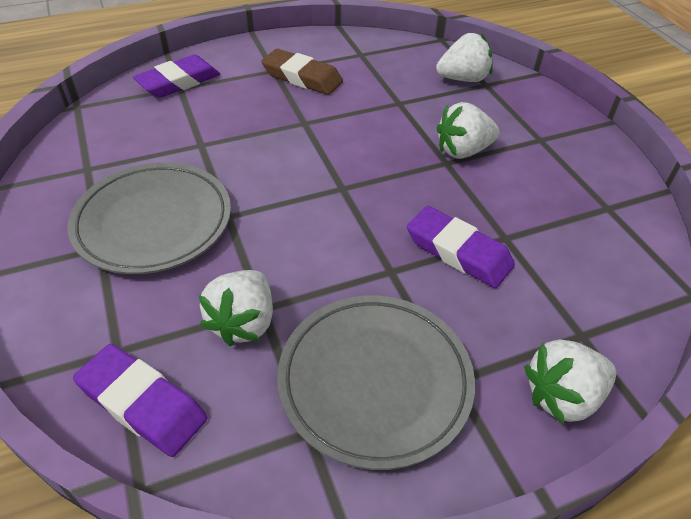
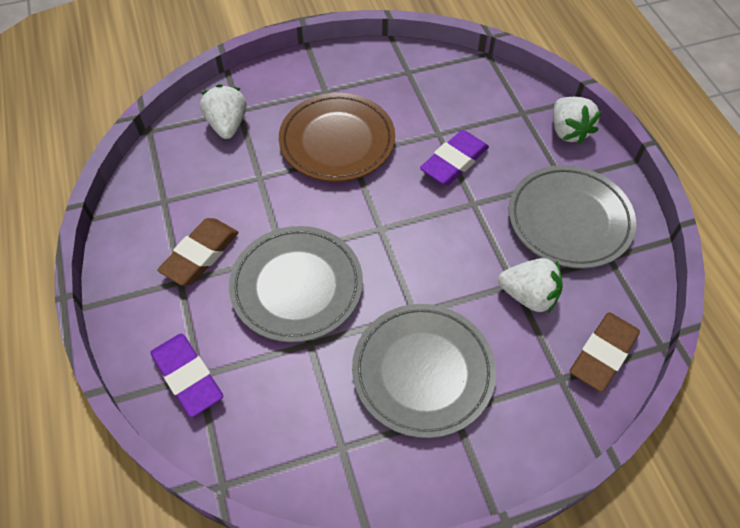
camera: 85 degrees left, 10 degrees up
purple eraser [73,344,207,457] -> brown eraser [570,312,640,392]
white strawberry [436,102,500,159] -> brown plate [279,93,395,182]
none -> grey plate [229,226,363,343]

